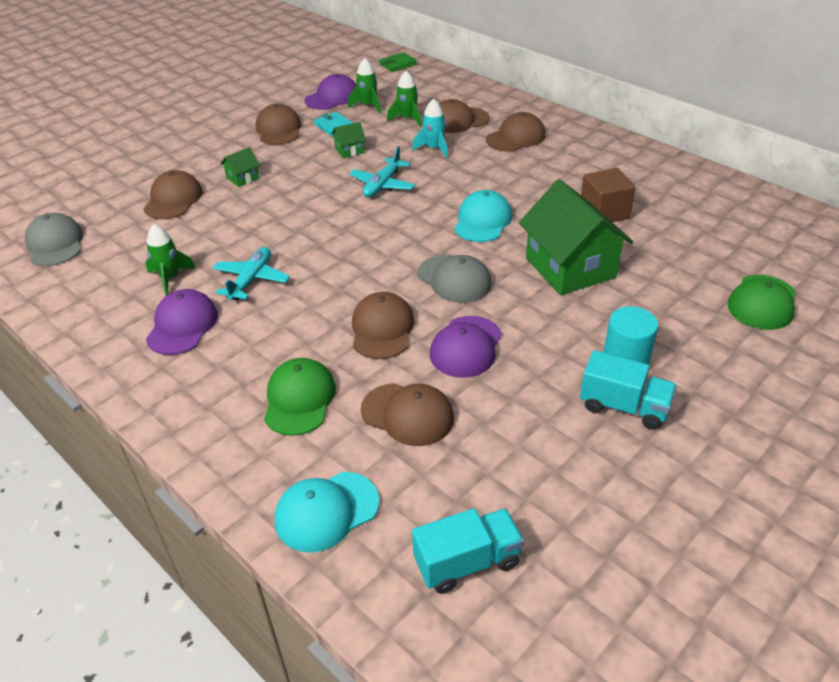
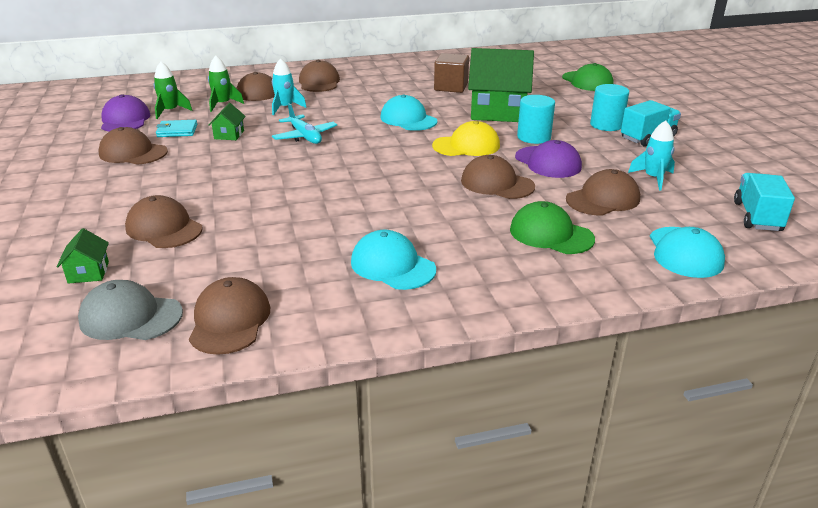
camera: 60 degrees left, 10 degrees down
green rocket [146,224,196,296] -> none
purple cap [146,289,218,355] -> turquoise cap [351,230,436,290]
turquoise plane [212,247,290,300] -> none
green house [220,147,260,187] -> green house moved to [57,228,109,284]
green wallet [379,52,417,72] -> none
grey cap [418,255,492,303] -> yellow cap [432,121,500,156]
none -> brown cap [189,277,270,355]
none -> turquoise cylinder [517,95,555,144]
none -> turquoise rocket [628,120,675,191]

